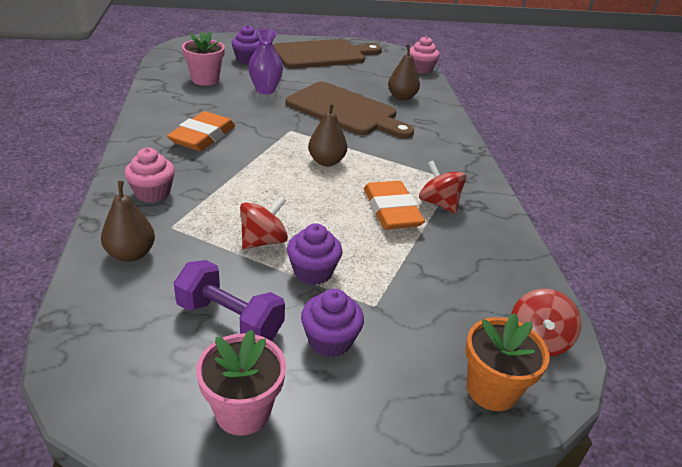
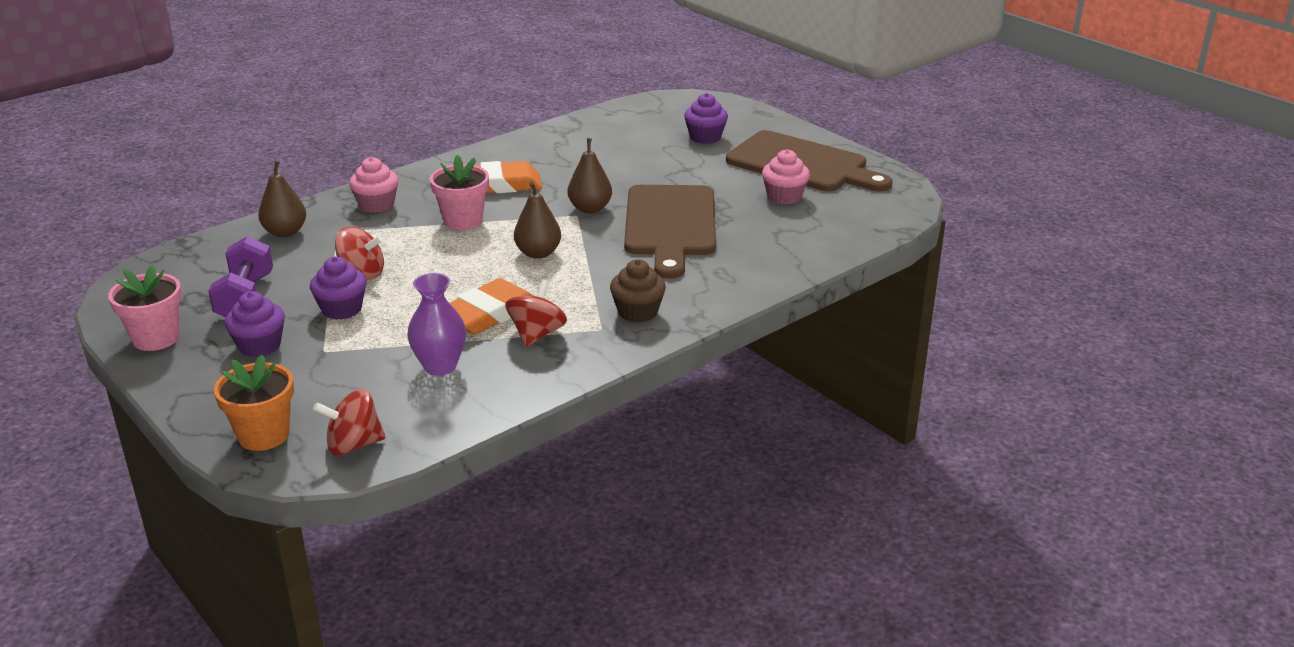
camera: 60 degrees right, 5 degrees down
pink flower pot [182,31,225,86] -> pink flower pot moved to [430,155,489,230]
purple vase [248,29,283,94] -> purple vase moved to [407,273,466,376]
brown pear [388,44,420,100] -> brown pear moved to [568,138,612,213]
pink cupcake [410,36,440,74] -> pink cupcake moved to [762,149,810,204]
none -> brown cupcake [610,259,666,323]

